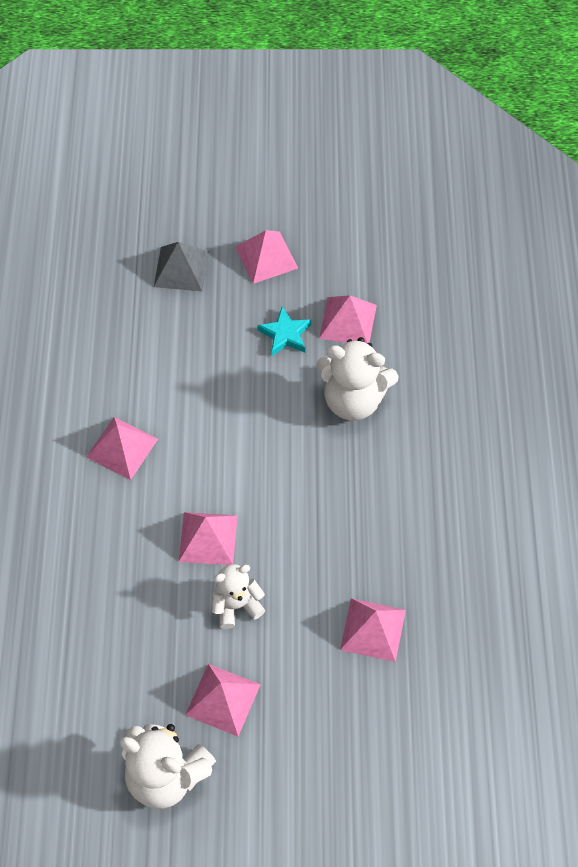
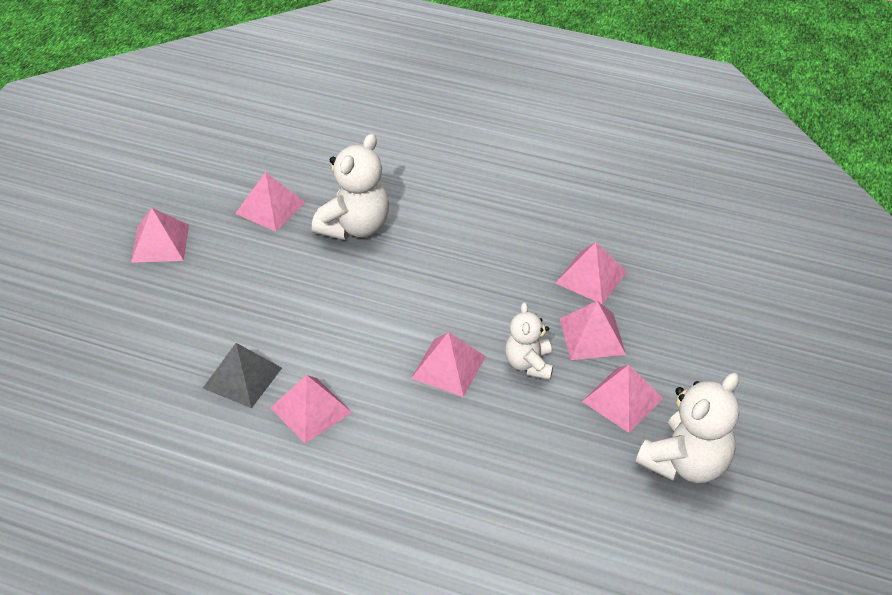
camera: 70 degrees left, 15 degrees down
grey pyramid [154,242,209,291] -> grey pyramid moved to [203,343,282,408]
turquoise star [257,307,311,356] -> none
none -> pink pyramid [560,301,626,360]

